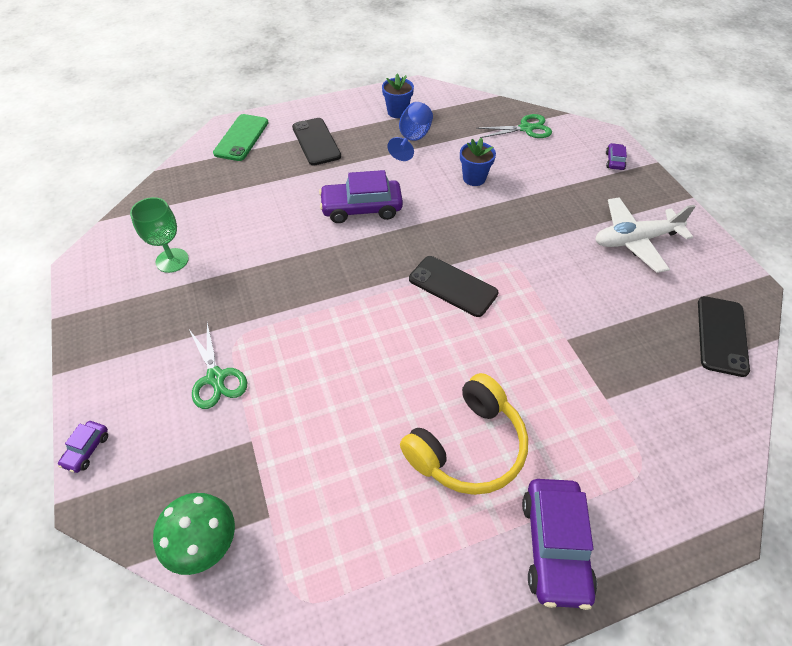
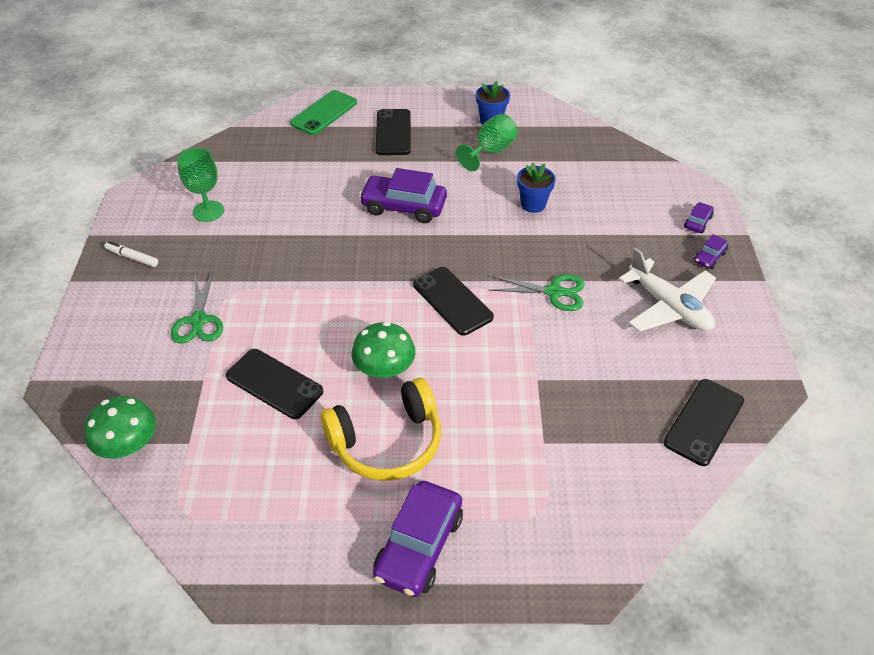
camera: 20 degrees right, 5 degrees down
purple car [58,421,108,473] -> purple car moved to [694,234,728,269]
blue goblet [387,102,433,161] -> green goblet [456,114,518,171]
green scissors [476,114,552,138] -> green scissors moved to [489,274,585,311]
white plane [595,197,696,273] -> white plane turned 135 degrees counterclockwise [619,248,716,332]
none -> white marker [104,241,158,267]
none -> black phone [226,349,323,419]
none -> green mushroom [351,322,416,378]

